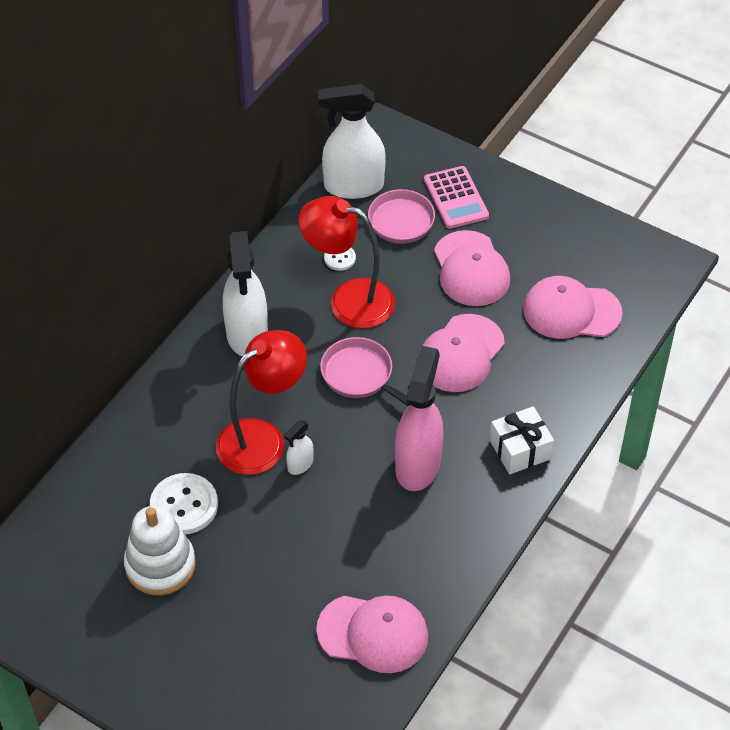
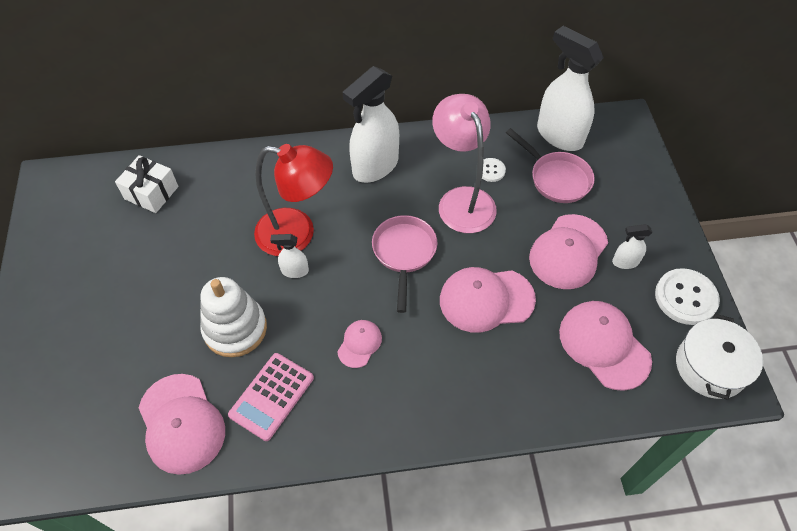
camera: 50 degrees right, 5 degrees up
white stacking toy [124,506,196,595] -> white stacking toy moved to [201,277,267,357]
white button [150,473,218,534] -> white button moved to [655,268,720,325]
red lamp [298,196,395,328] -> pink lamp [432,94,497,233]
pink spray bottle [395,346,443,491] -> pink cap [337,320,382,368]
pink calculator [424,166,489,229] -> pink calculator moved to [228,353,314,441]
white gift [490,406,554,474] -> white gift moved to [115,155,178,213]
none -> white spray bottle [612,224,652,269]
none -> white pot [676,314,763,400]

